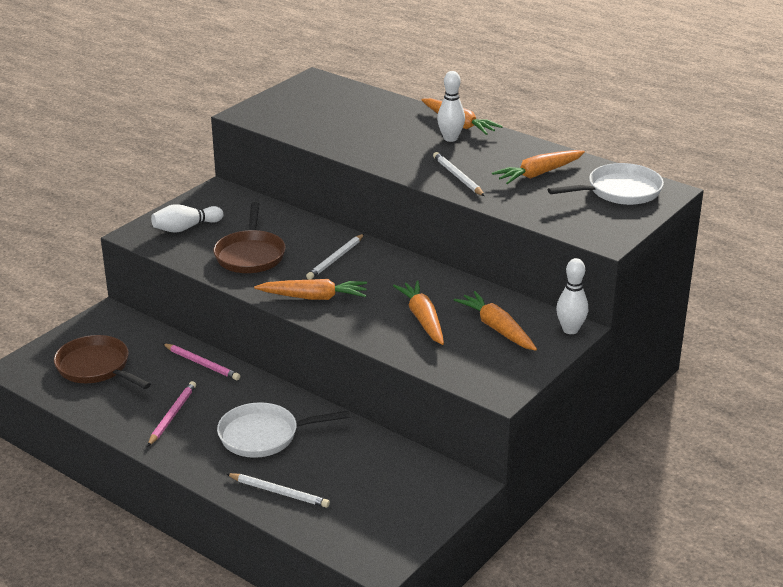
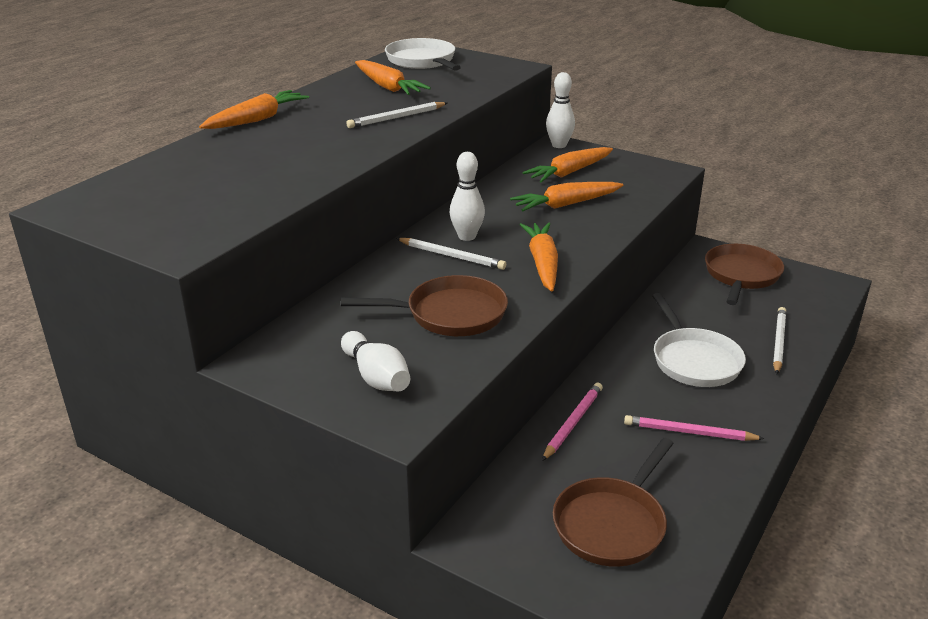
camera: 95 degrees left, 0 degrees up
white bowling pin [437,71,465,142] -> white bowling pin moved to [449,152,485,241]
none -> brown pan [705,244,784,305]

